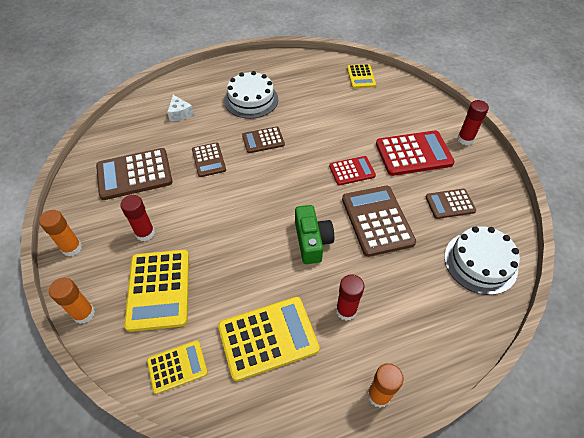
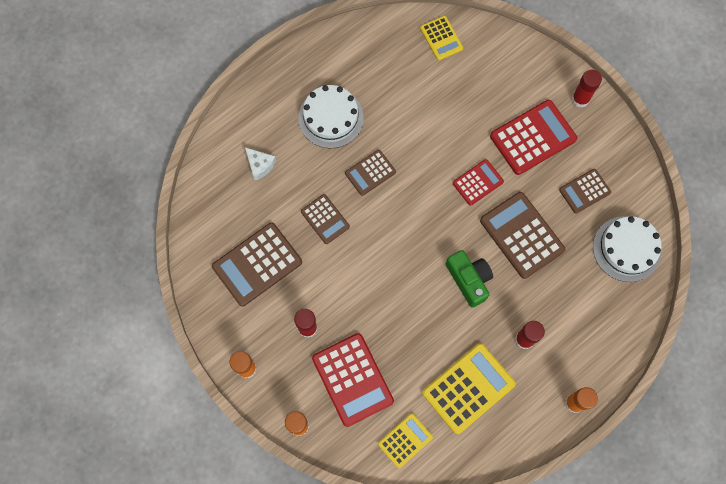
camera: 20 degrees left, 20 degrees up
yellow calculator [124,250,189,332] -> red calculator [312,333,394,427]

